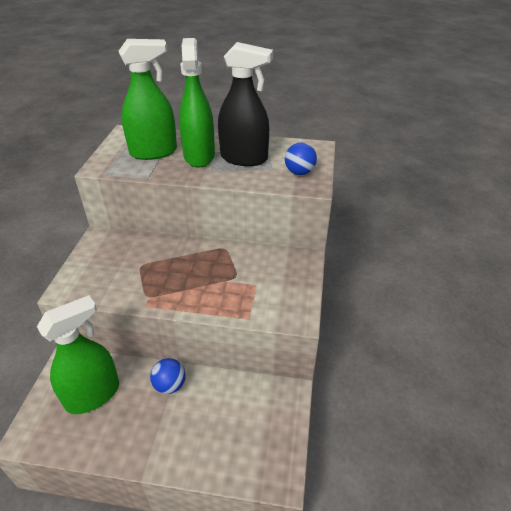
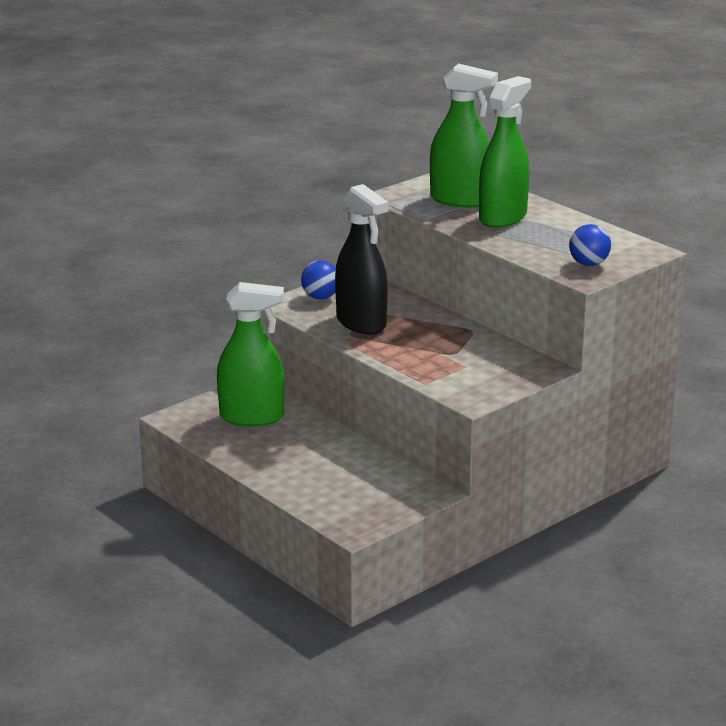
camera: 40 degrees right, 15 degrees down
blue ball [150,358,186,394] -> blue ball moved to [301,261,336,299]
black spray bottle [218,42,273,166] -> black spray bottle moved to [335,184,388,334]

